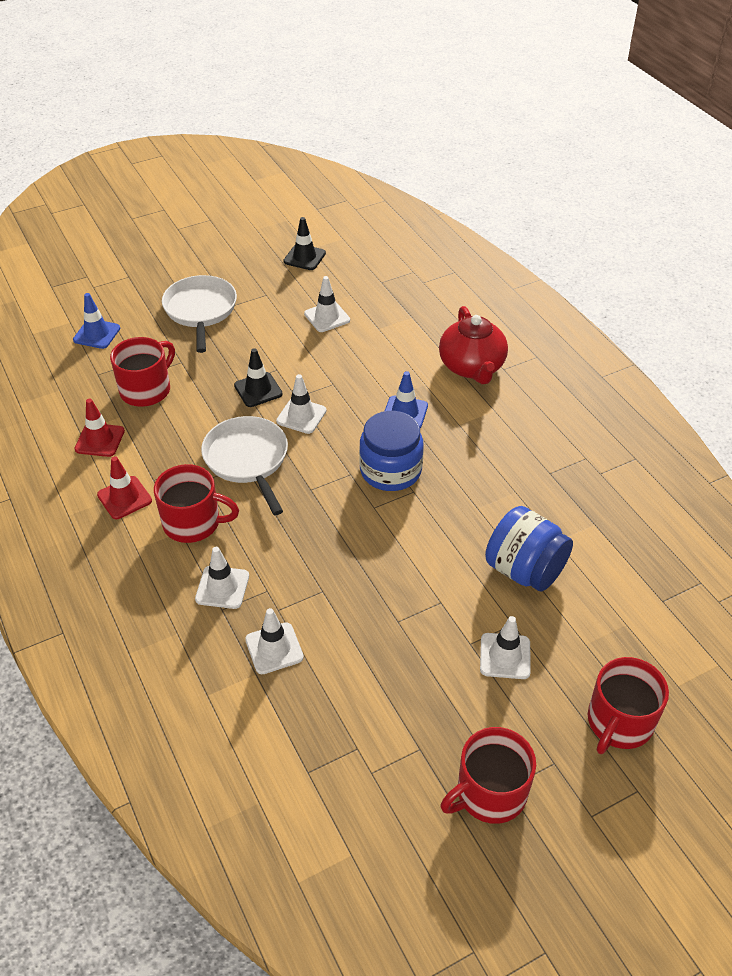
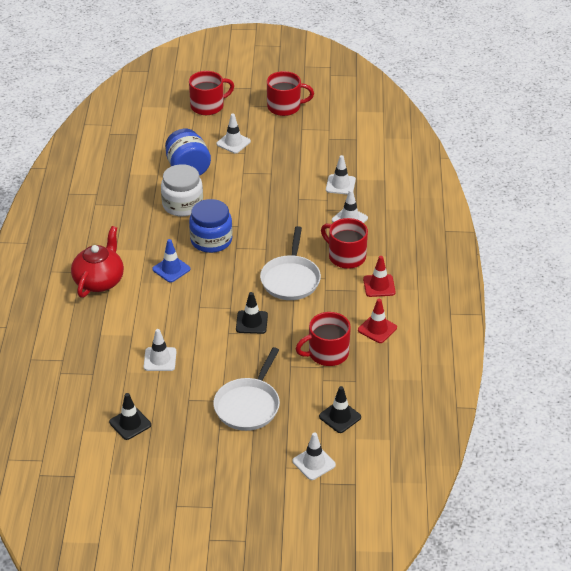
camera: 150 degrees left, 5 degrees down
blue traffic cone [73,293,120,349] -> black traffic cone [319,386,361,433]
white traffic cone [276,374,327,434] -> white traffic cone moved to [293,432,336,480]
none -> white jar [161,164,203,217]

